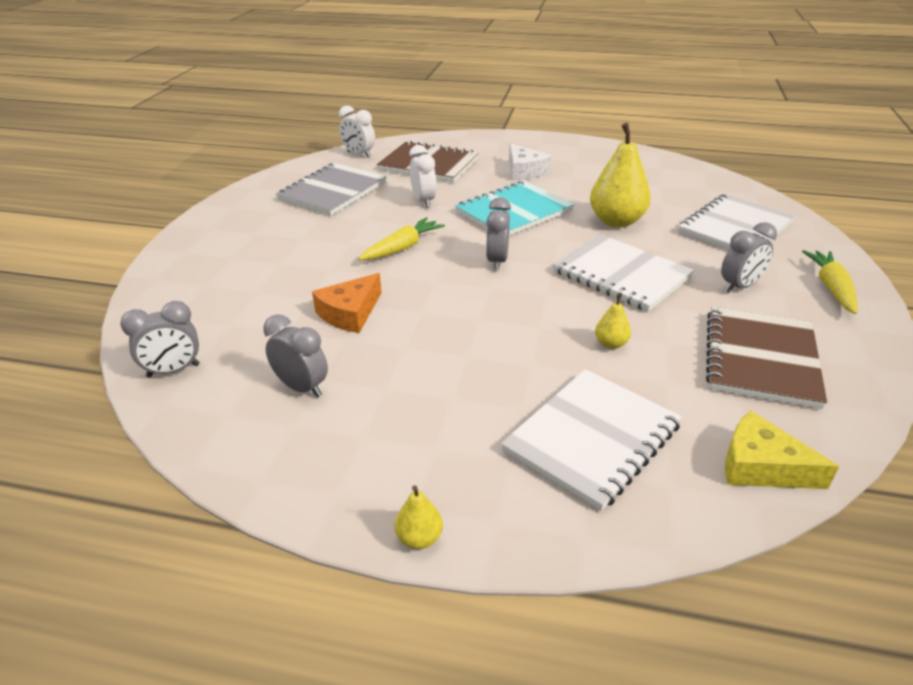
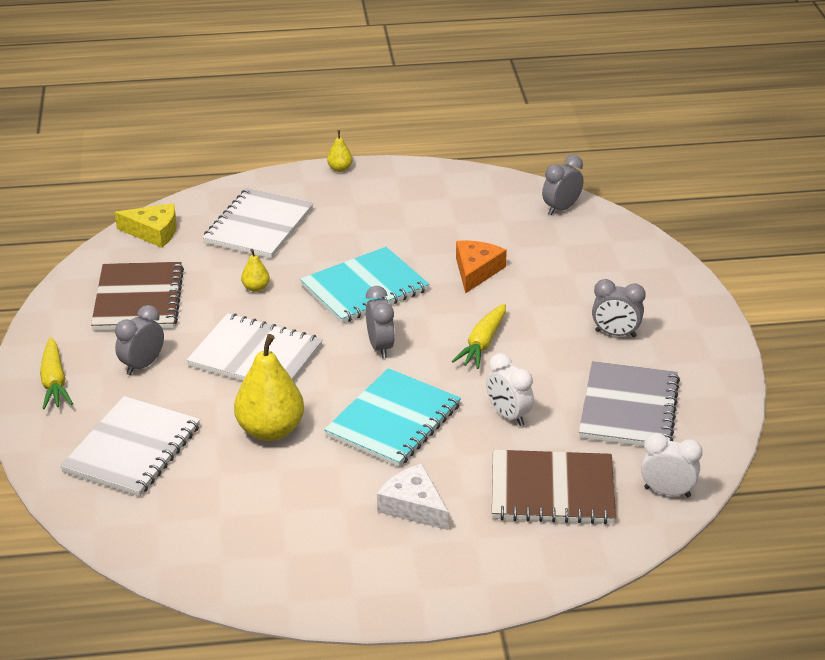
camera: 160 degrees right, 0 degrees up
grey clock [263,314,328,398] -> grey clock moved to [592,279,646,338]
none -> turquoise notebook [300,247,430,323]

